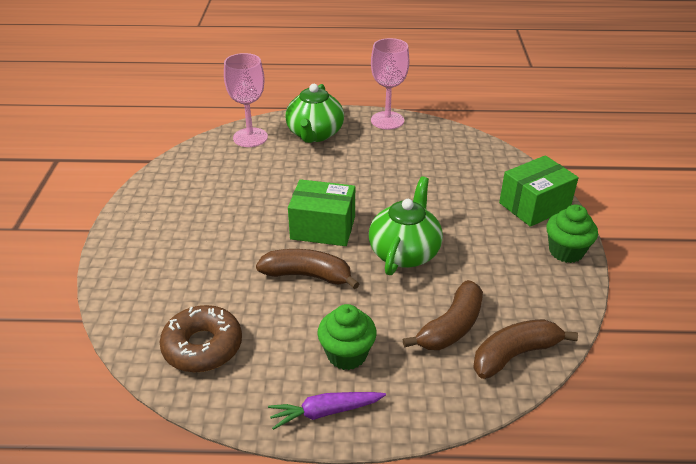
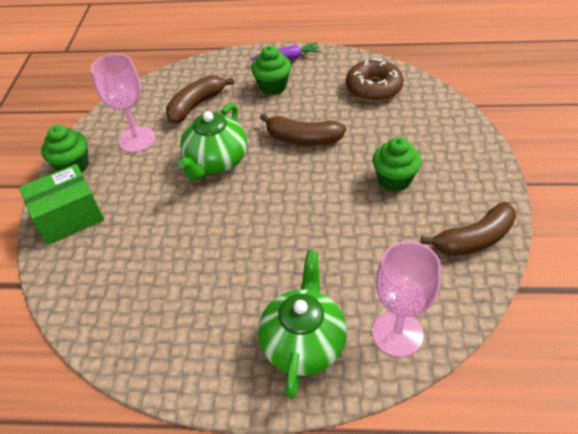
camera: 175 degrees left, 10 degrees up
green box [288,179,355,246] -> none
pink goblet [371,38,409,130] -> pink goblet moved to [91,54,156,152]
brown banana [473,319,578,379] -> brown banana moved to [420,202,516,256]
none -> green cupcake [372,137,422,192]

